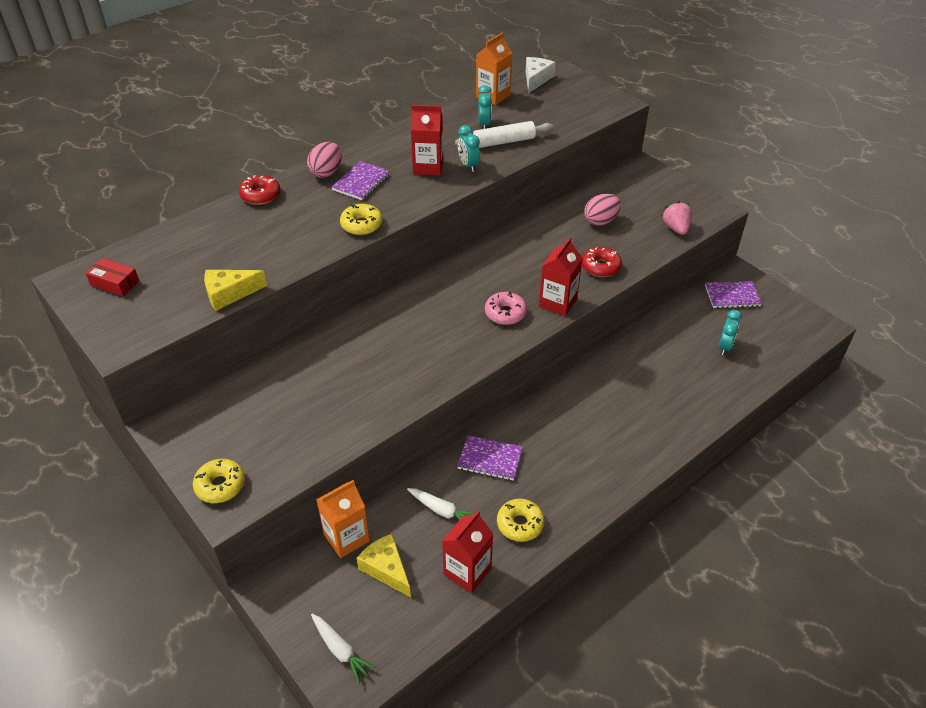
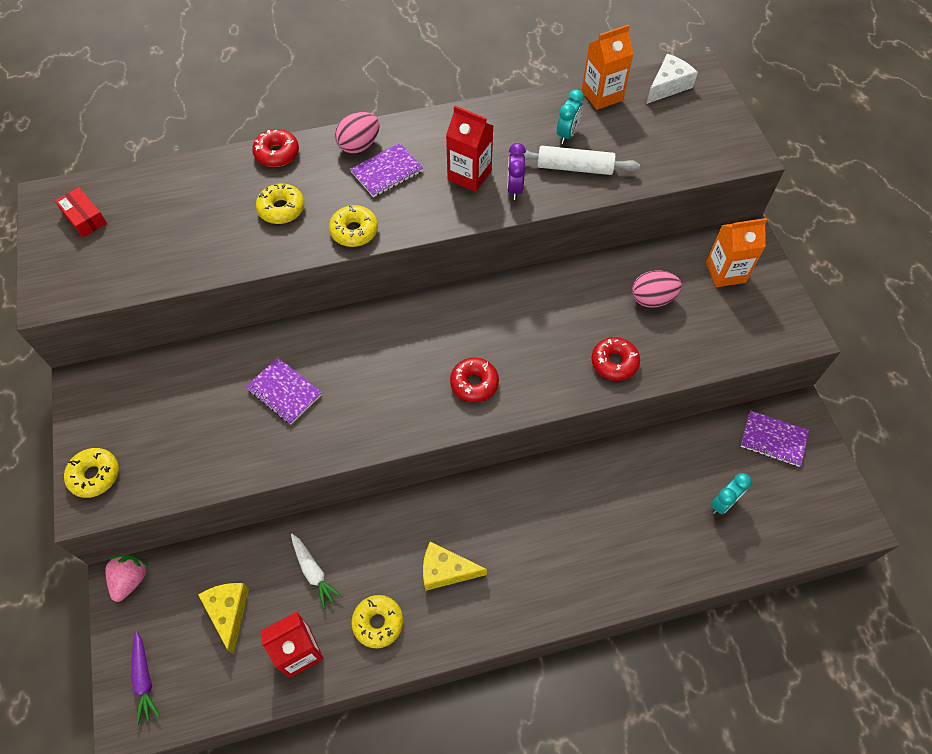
camera: 25 degrees right, 15 degrees up
yellow cheese [204,270,267,311] -> yellow cheese moved to [423,542,487,591]
white carrot [311,614,376,684] -> purple carrot [131,631,160,725]
orange carton [316,480,370,558] -> orange carton moved to [706,218,767,287]
purple notebook [457,435,523,480] -> purple notebook moved to [246,358,322,424]
turquoise clock [458,125,480,172] -> purple clock [507,143,526,200]
pink donut [485,291,527,325] -> red donut [450,357,499,402]
red carton [539,237,582,316] -> none
pink strawberry [661,201,692,235] -> pink strawberry moved to [105,555,149,602]
none -> yellow donut [256,184,305,224]

